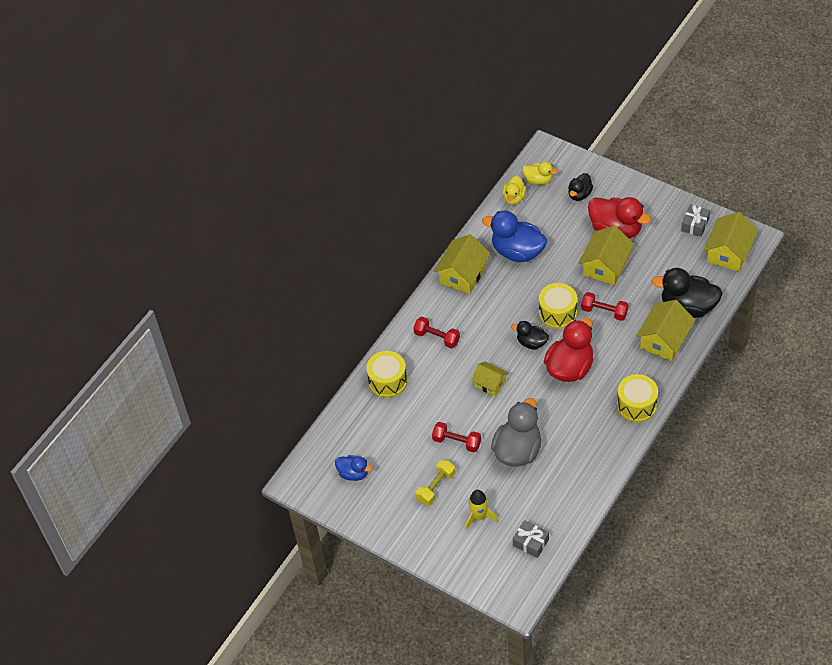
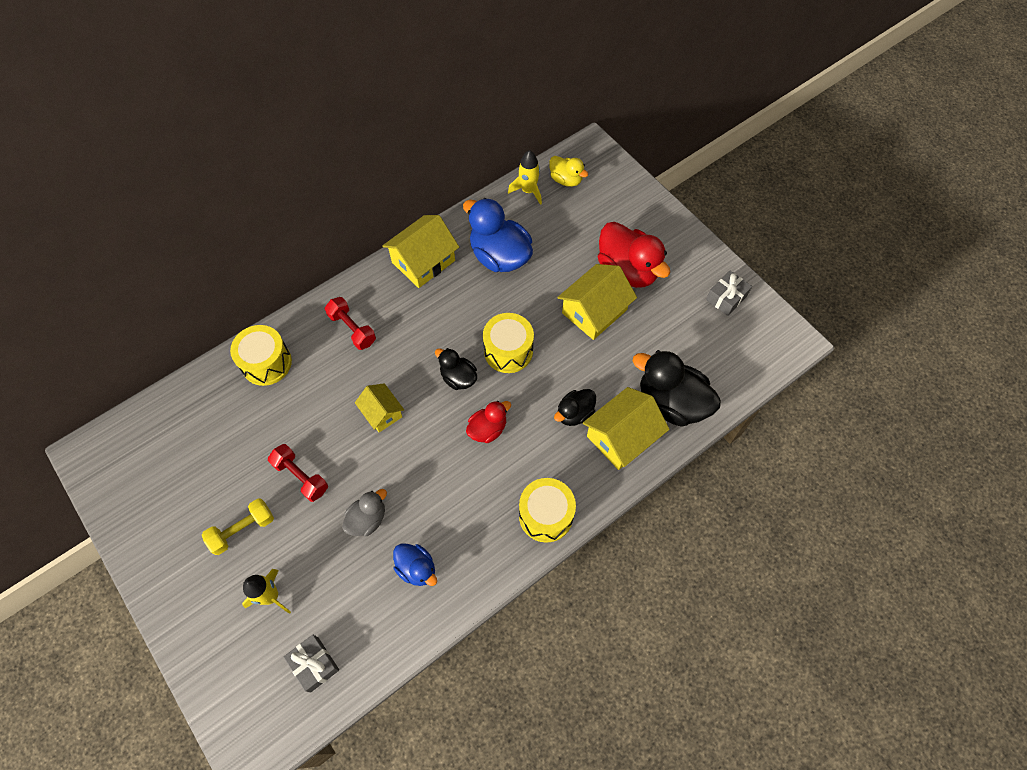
camera: 15 degrees right, 10 degrees up
blue duck [335,455,372,481] -> blue duck moved to [393,544,437,586]
grey duck [491,398,542,467] -> grey duck [342,489,387,536], size x0.55
yellow duck [503,176,526,205] -> yellow rocket [508,150,542,205]
red duck [544,318,593,382] -> red duck [466,401,511,443], size x0.55
black duck [568,173,593,201] -> black duck moved to [554,389,596,426]
red dumbbell [581,292,629,321] -> none
yellow house [704,212,758,272] -> none

